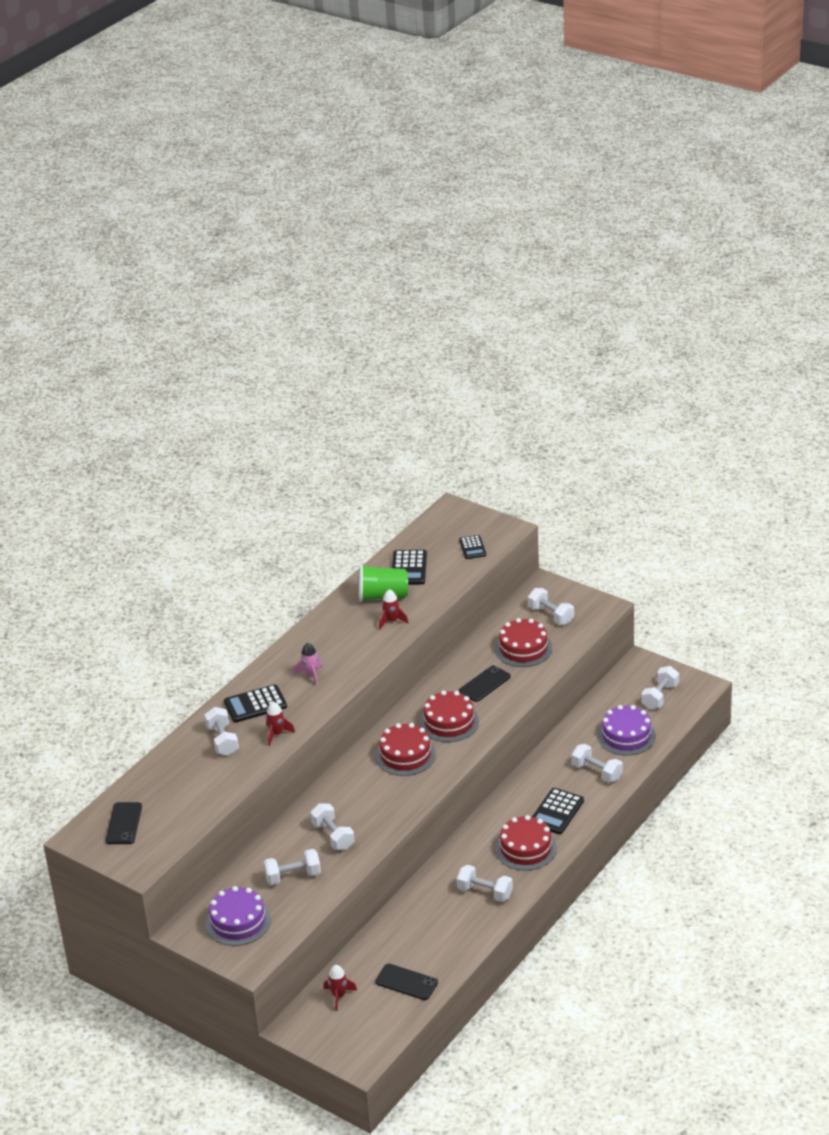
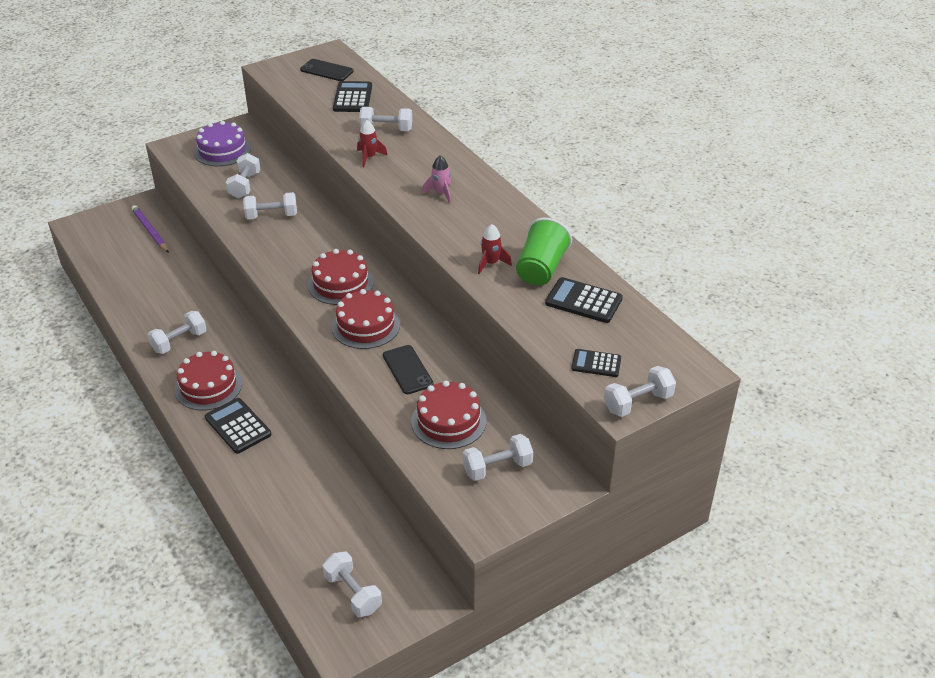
camera: 110 degrees right, 5 degrees up
black calculator [224,684,287,723] -> black calculator moved to [333,81,372,112]
red rocket [324,965,357,1011] -> purple pencil [131,205,169,253]
black phone [375,964,438,1000] -> none
white dumbbell [572,744,623,783] -> white dumbbell moved to [604,366,676,417]
purple cake [597,705,656,756] -> none

